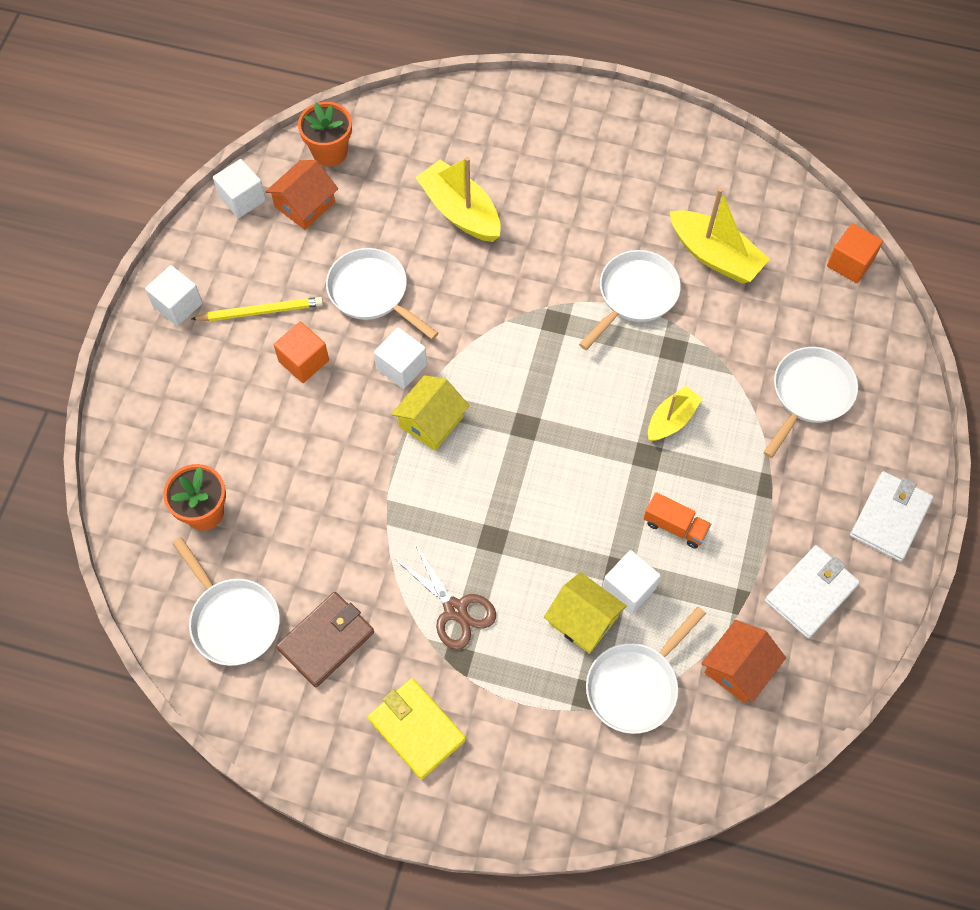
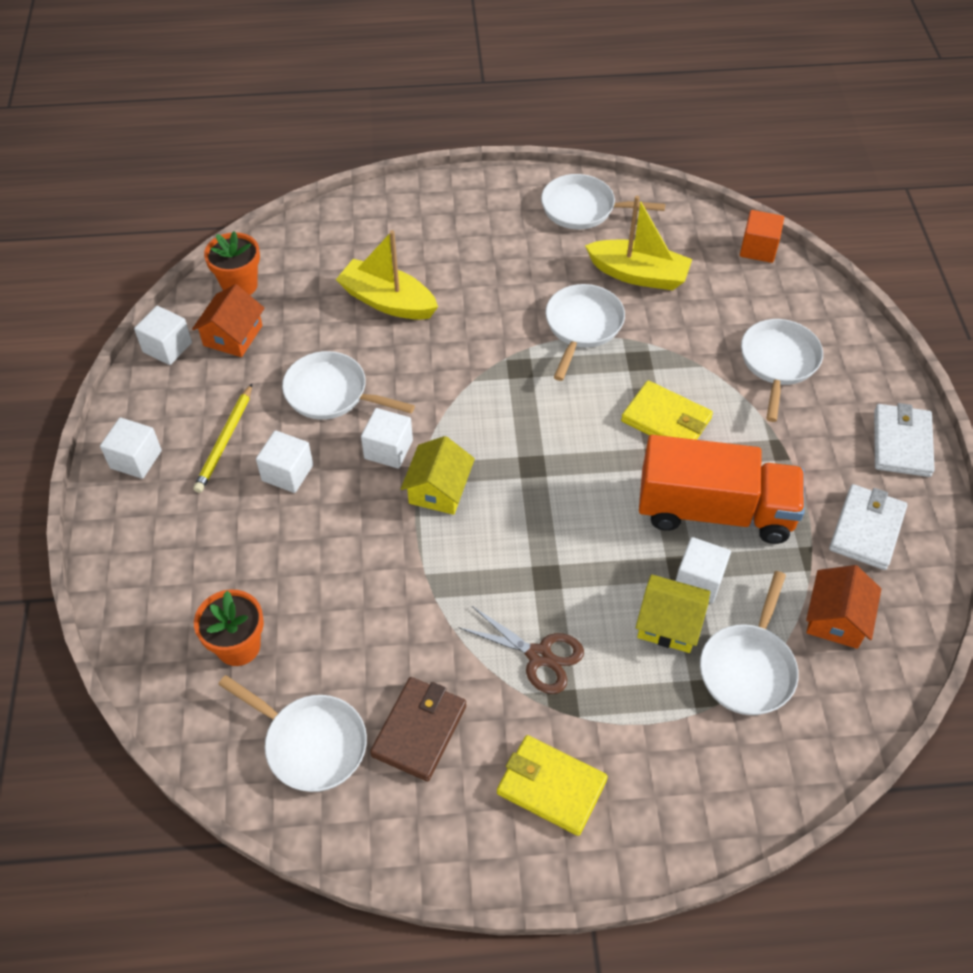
camera: 20 degrees left, 10 degrees down
yellow pencil [191,297,323,321] -> yellow pencil turned 135 degrees clockwise [193,384,252,493]
orange cube [274,321,329,383] -> white cube [256,430,313,493]
orange truck [643,492,711,549] -> orange truck [639,435,805,544], size x2.40
yellow boat [648,386,703,441] -> yellow wallet [621,381,713,440]
none -> white pan [541,174,665,230]

